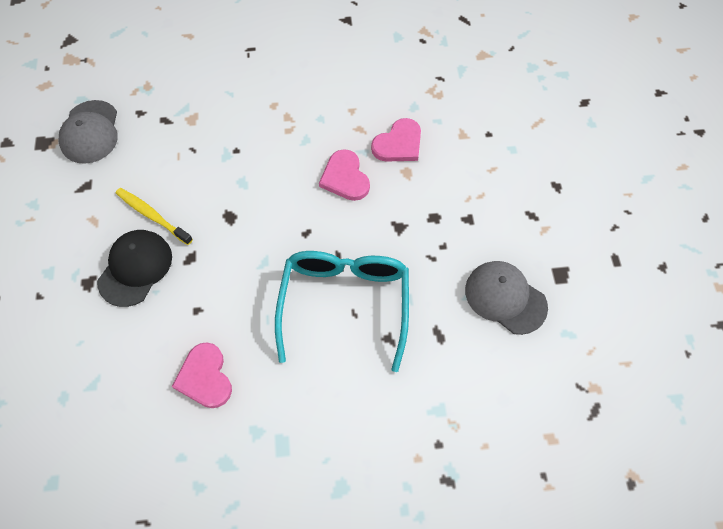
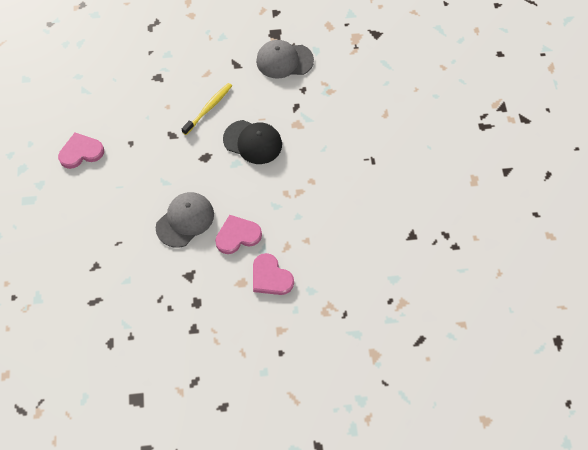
camera: 90 degrees right, 0 degrees up
black cap [97,230,172,307] -> black cap moved to [223,120,282,164]
turquoise glasses [275,251,409,372] -> none
grey cap [465,261,548,335] -> grey cap moved to [156,192,214,248]

